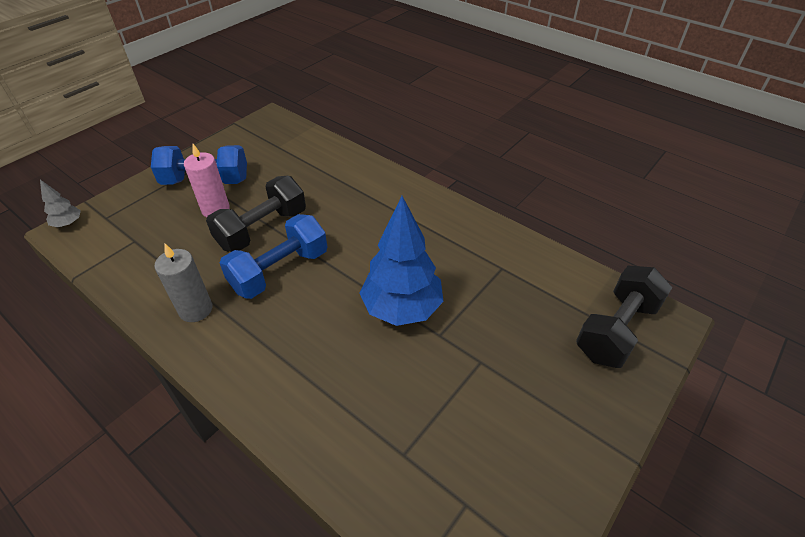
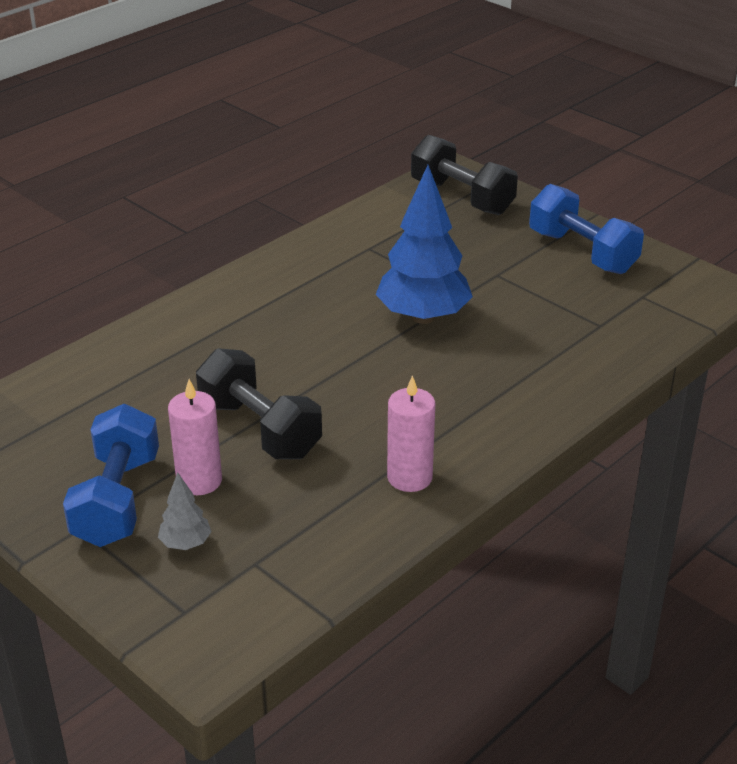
camera: 85 degrees left, 10 degrees down
grey tree [40,180,81,227] -> grey tree moved to [158,473,212,550]
grey candle [154,244,212,322] -> pink candle [387,375,435,492]
blue dumbbell [220,214,327,299] -> blue dumbbell moved to [529,184,644,274]

